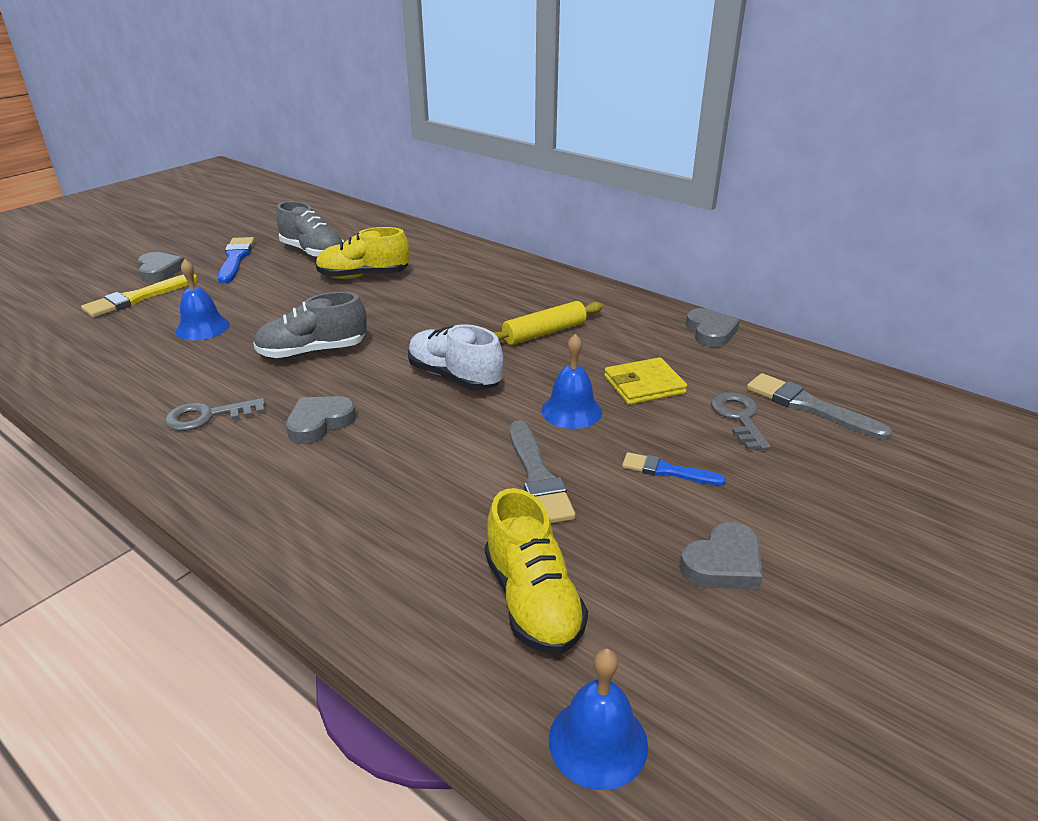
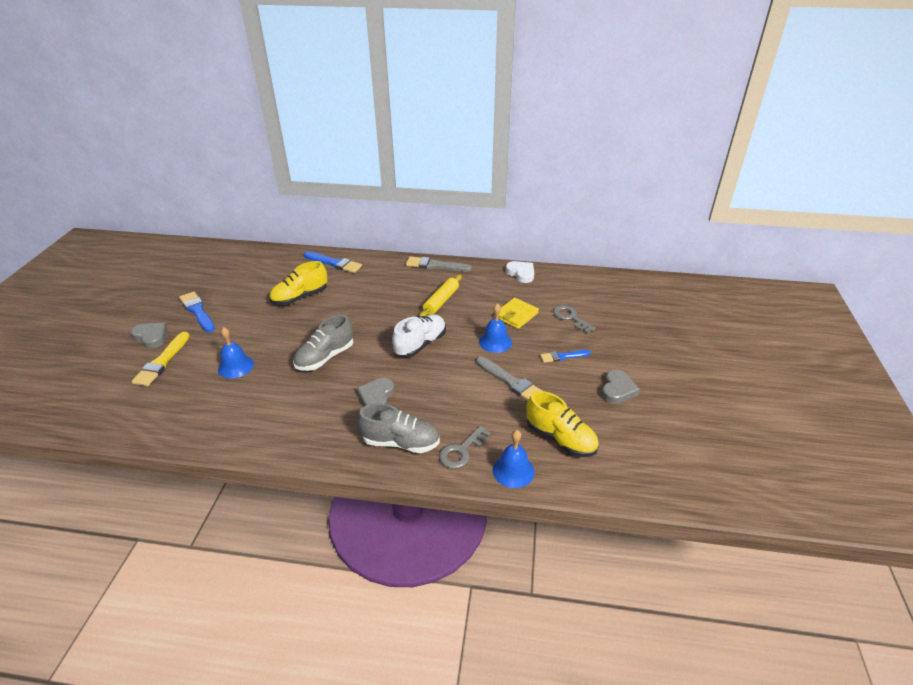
camera: 30 degrees left, 5 degrees up
grey key [164,398,266,431] -> grey key moved to [439,426,491,469]
grey shoe [276,201,344,258] -> grey shoe moved to [357,403,440,453]
white shoe [408,324,503,390] -> white shoe turned 120 degrees clockwise [392,315,446,357]
blue bell [549,648,648,790] -> blue bell moved to [493,430,535,488]
grey heart [686,308,740,347] -> white heart [505,261,534,283]
grey brush [747,373,893,440] -> grey brush moved to [406,256,472,272]
none -> blue brush [304,251,362,273]

